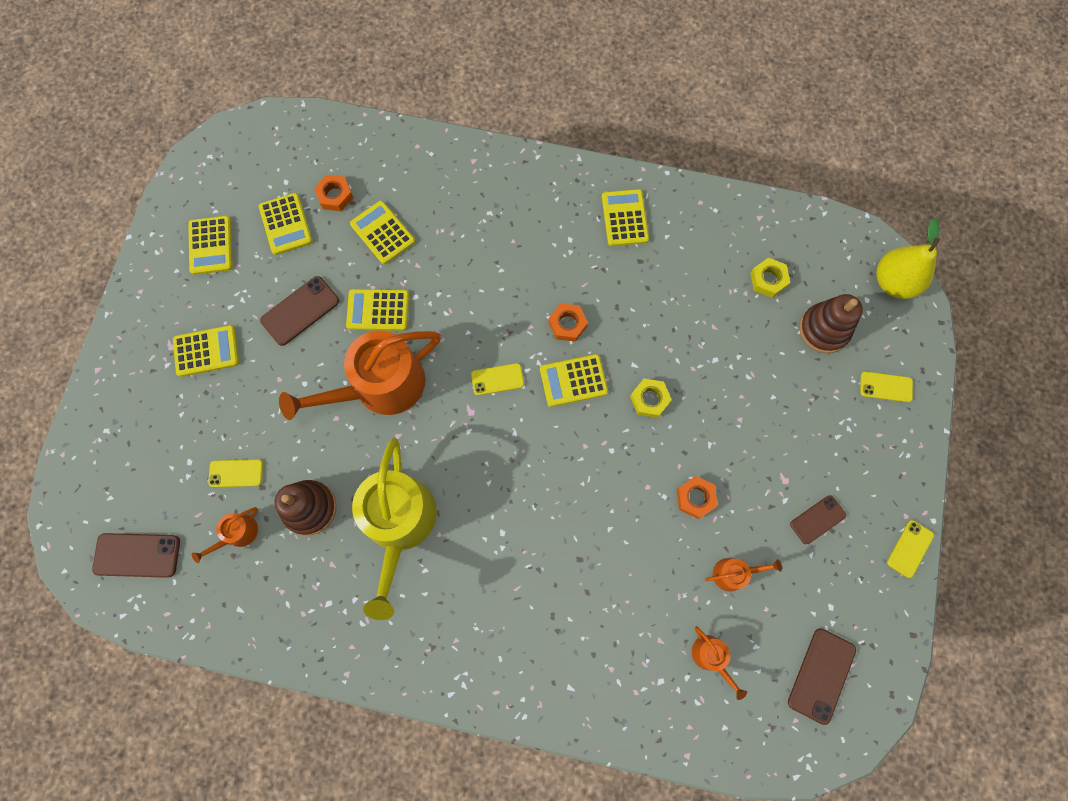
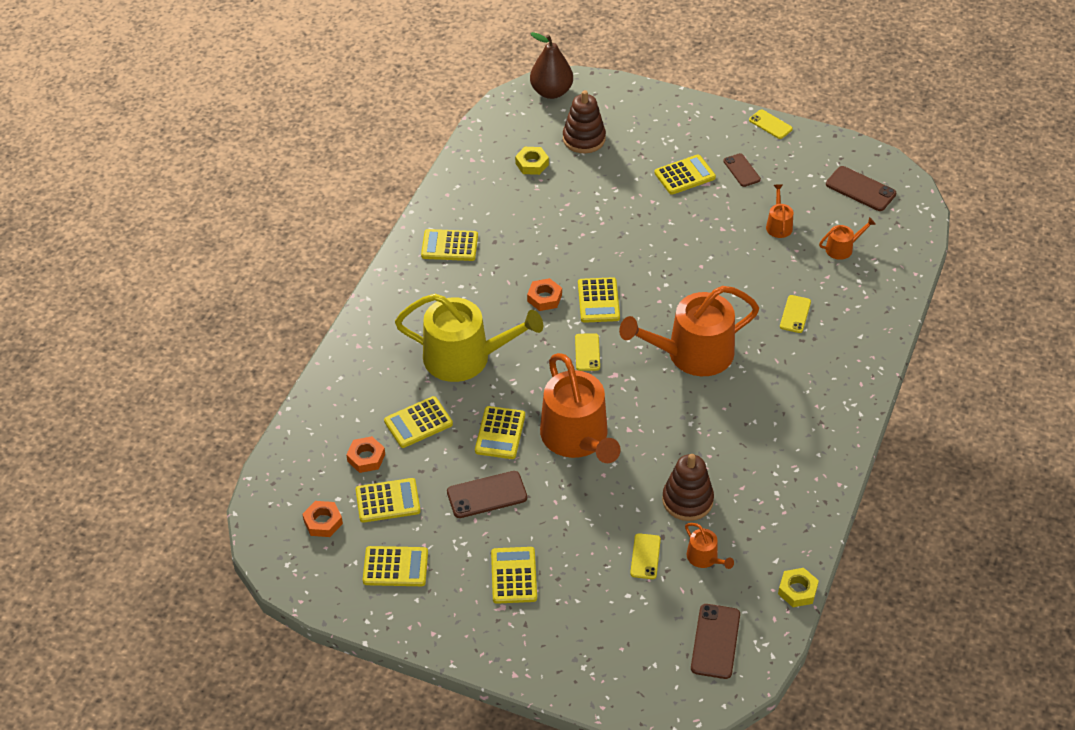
camera: 80 degrees left, 25 degrees down
brown phone [260,276,339,346] -> brown phone turned 75 degrees counterclockwise [447,471,527,518]
yellow watering can [352,438,437,620] -> yellow watering can moved to [395,294,543,382]
yellow nut [630,379,672,418] -> yellow nut moved to [778,568,819,607]
orange nut [677,476,718,519] -> orange nut moved to [302,501,343,537]
yellow phone [860,371,913,402] -> yellow phone moved to [780,295,811,333]
yellow pear [876,218,940,299] -> brown pear [530,32,573,99]
none -> orange watering can [619,286,759,376]
none -> yellow calculator [655,155,716,195]

